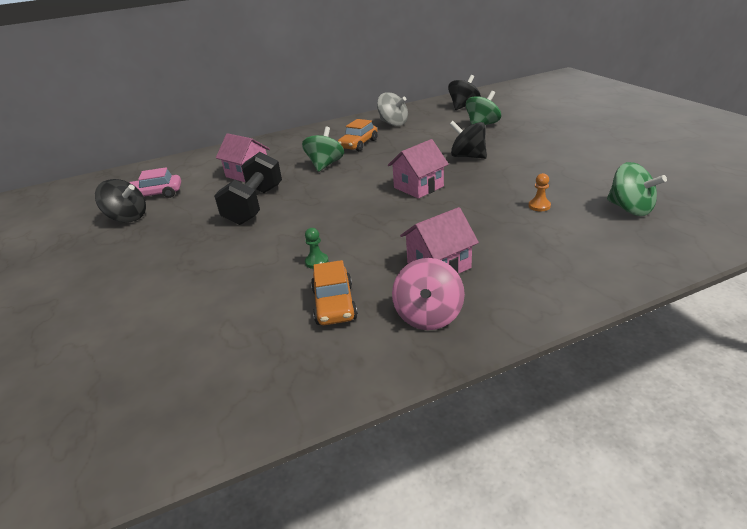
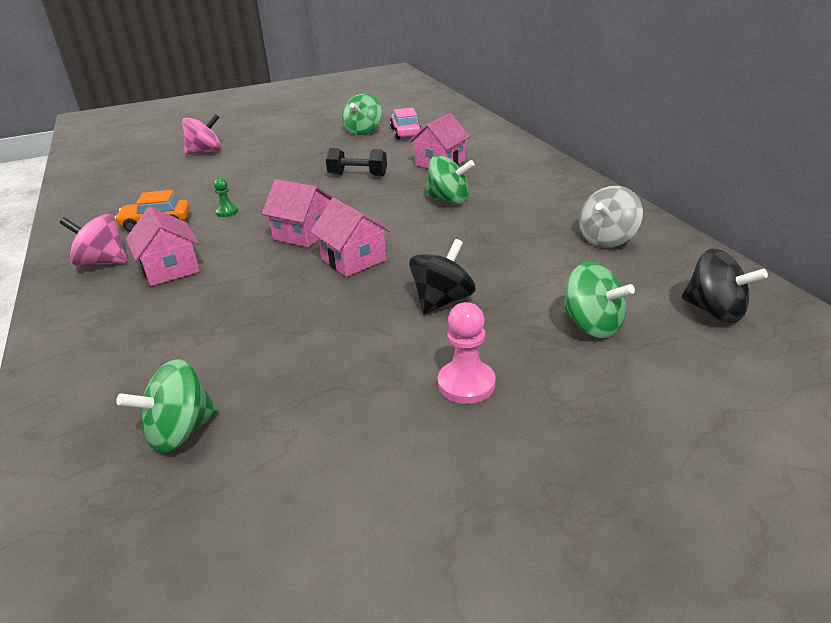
camera: 90 degrees right, 0 degrees up
black spinning top [95,179,146,223] -> green spinning top [342,93,382,135]
black dumbbell [214,152,282,225] -> black dumbbell [326,148,387,176], size x0.65
orange car [338,119,377,151] -> none
orange pawn [528,173,551,211] -> none
none -> pink spinning top [182,114,221,155]
none -> pink house [262,179,333,247]
none -> pink pawn [438,302,495,404]

